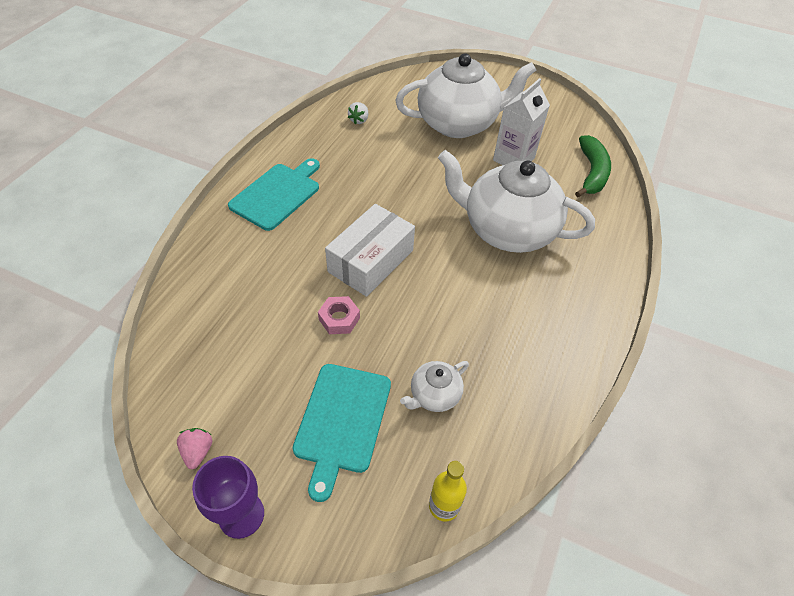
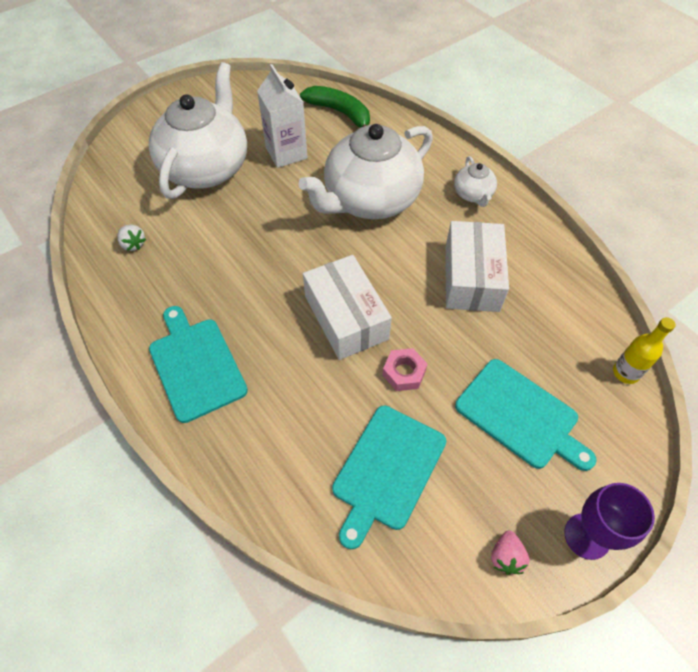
camera: 60 degrees left, 5 degrees up
pink strawberry [177,428,212,469] -> pink strawberry turned 105 degrees counterclockwise [491,530,530,575]
white teapot [400,361,469,412] -> white teapot moved to [454,156,497,207]
none -> turquoise cutting board [332,406,446,549]
none -> white box [446,221,509,312]

